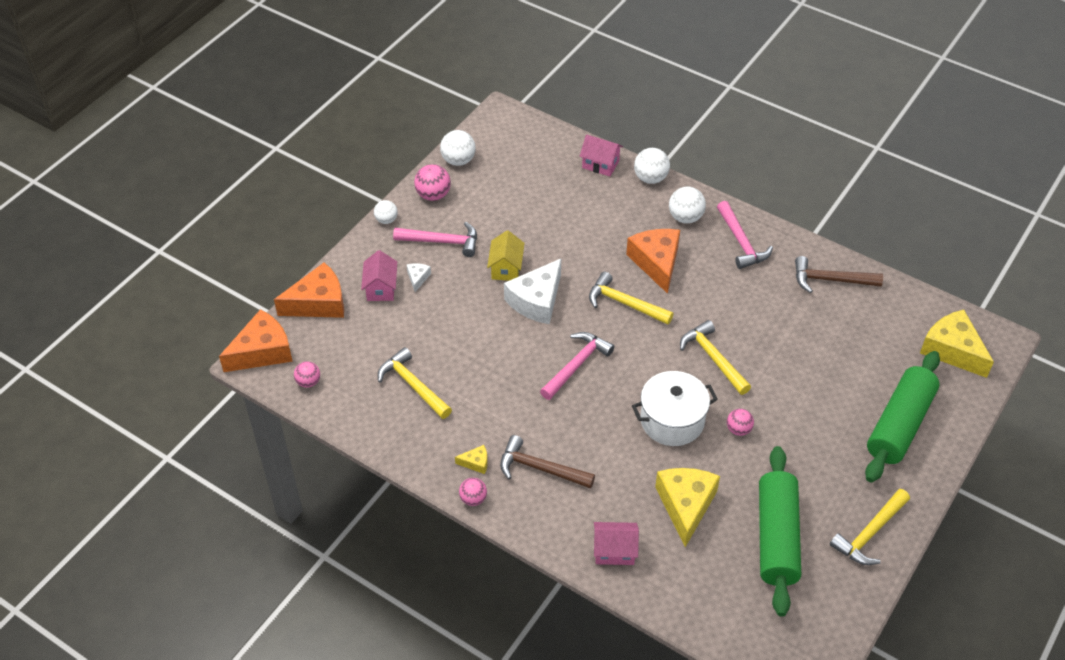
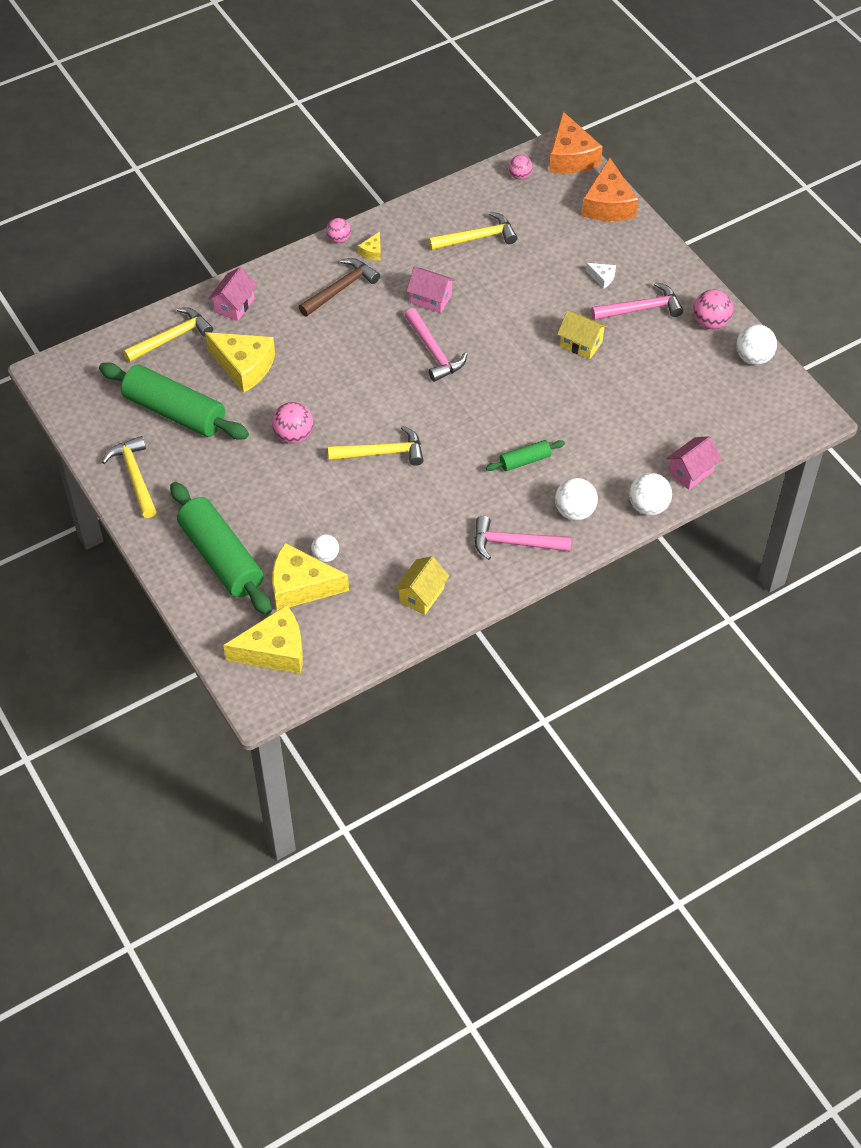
camera: 115 degrees right, 5 degrees up
pink house [361,250,397,301] -> pink house moved to [407,267,455,313]
white ball [374,200,398,224] -> white ball moved to [311,534,339,562]
pink hammer [393,222,477,257] -> pink hammer turned 135 degrees counterclockwise [591,282,683,320]
white cheese [504,259,561,324] -> none
yellow hammer [589,272,673,325] -> yellow hammer moved to [123,307,213,362]
orange cheese [626,229,680,294] -> green rolling pin [486,440,565,471]
white pot [632,371,718,446] -> none
pink ball [727,409,754,436] -> pink ball [272,402,313,444], size x1.55
brown hammer [795,256,883,293] -> yellow house [394,556,449,615]
none -> yellow cheese [272,543,349,611]

